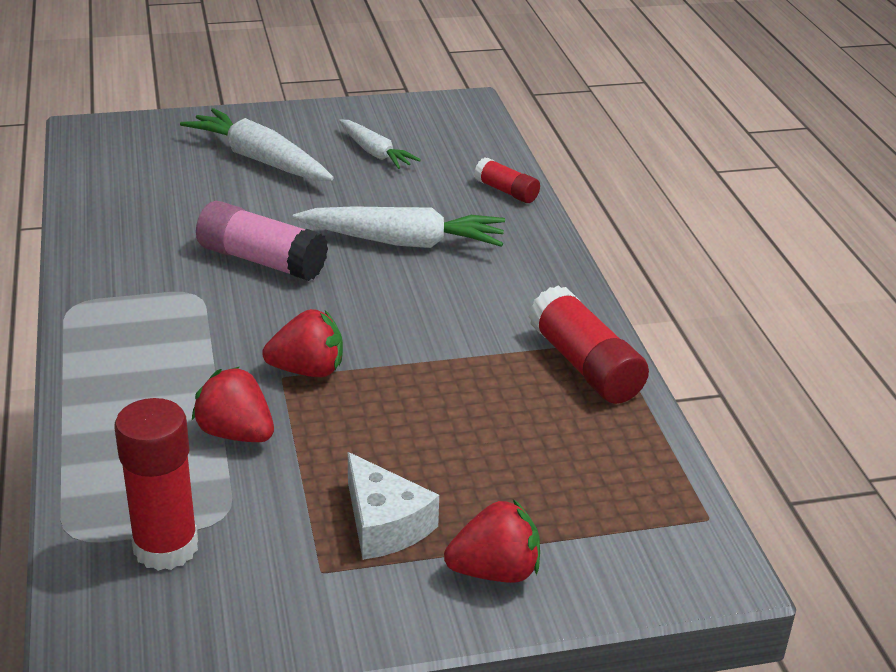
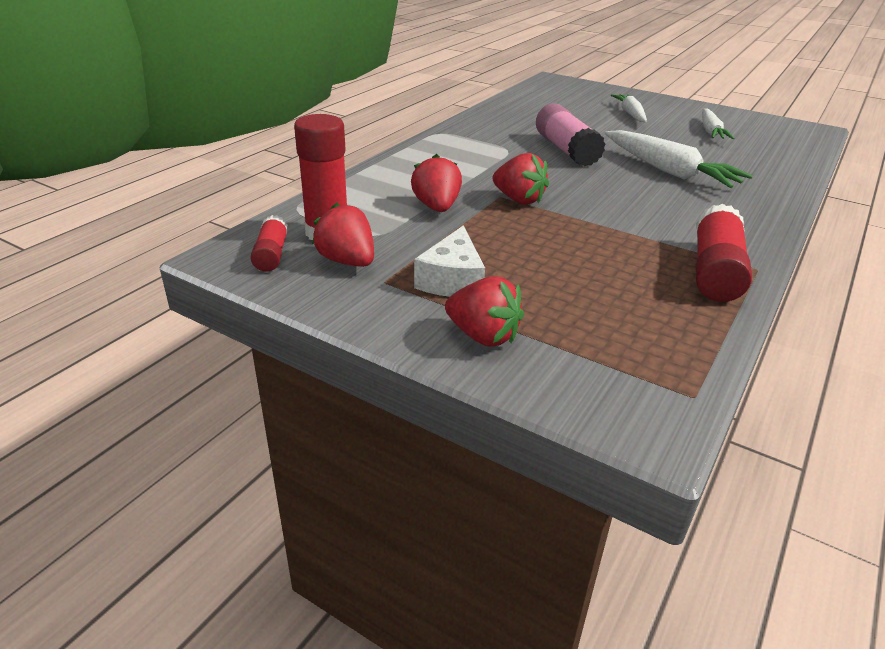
camera: 45 degrees right, 0 degrees up
white carrot [180,108,334,181] -> white carrot [611,94,647,122], size x0.62
red glue stick [474,157,540,203] -> red glue stick moved to [250,215,288,271]
none -> red strawberry [312,203,374,267]

